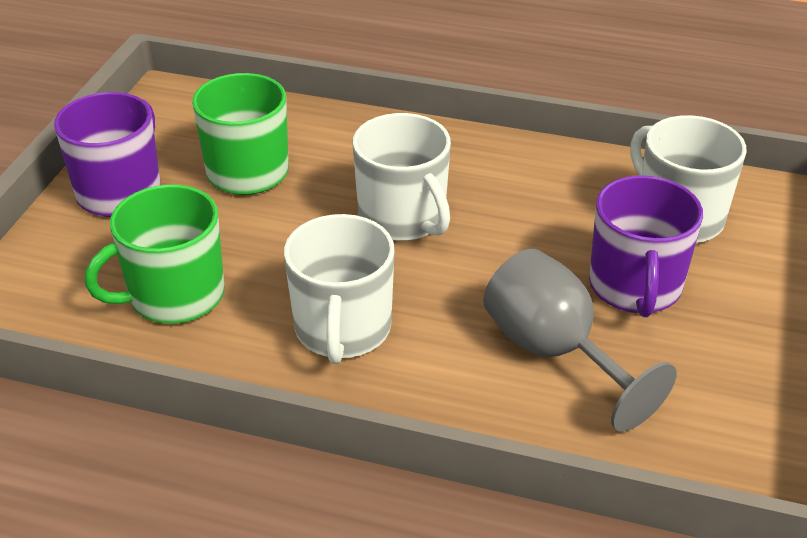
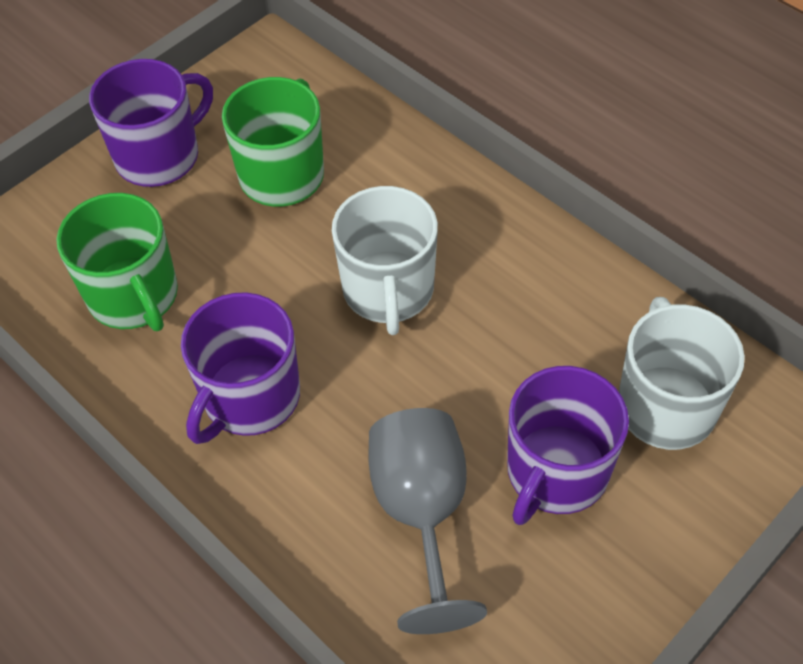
camera: 30 degrees right, 15 degrees up
green mug [85,184,225,324] -> green mug turned 120 degrees counterclockwise [56,193,178,331]
white mug [284,214,395,364] -> purple mug [181,292,300,444]

